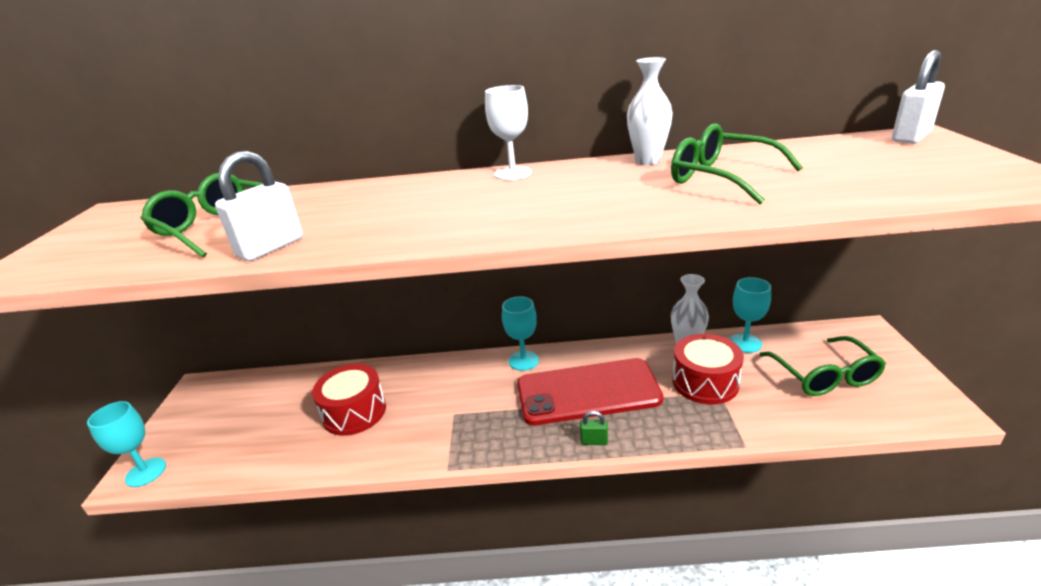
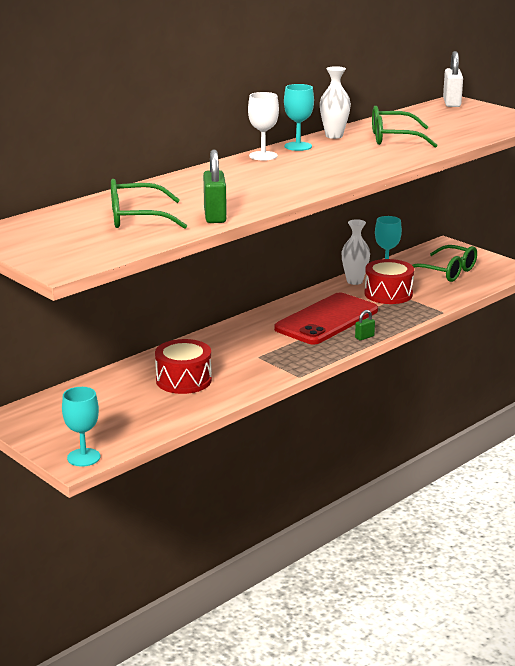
camera: 45 degrees left, 5 degrees down
white padlock [215,151,303,261] -> green padlock [203,149,227,223]
turquoise goblet [502,296,539,371] -> turquoise goblet moved to [284,84,314,151]

